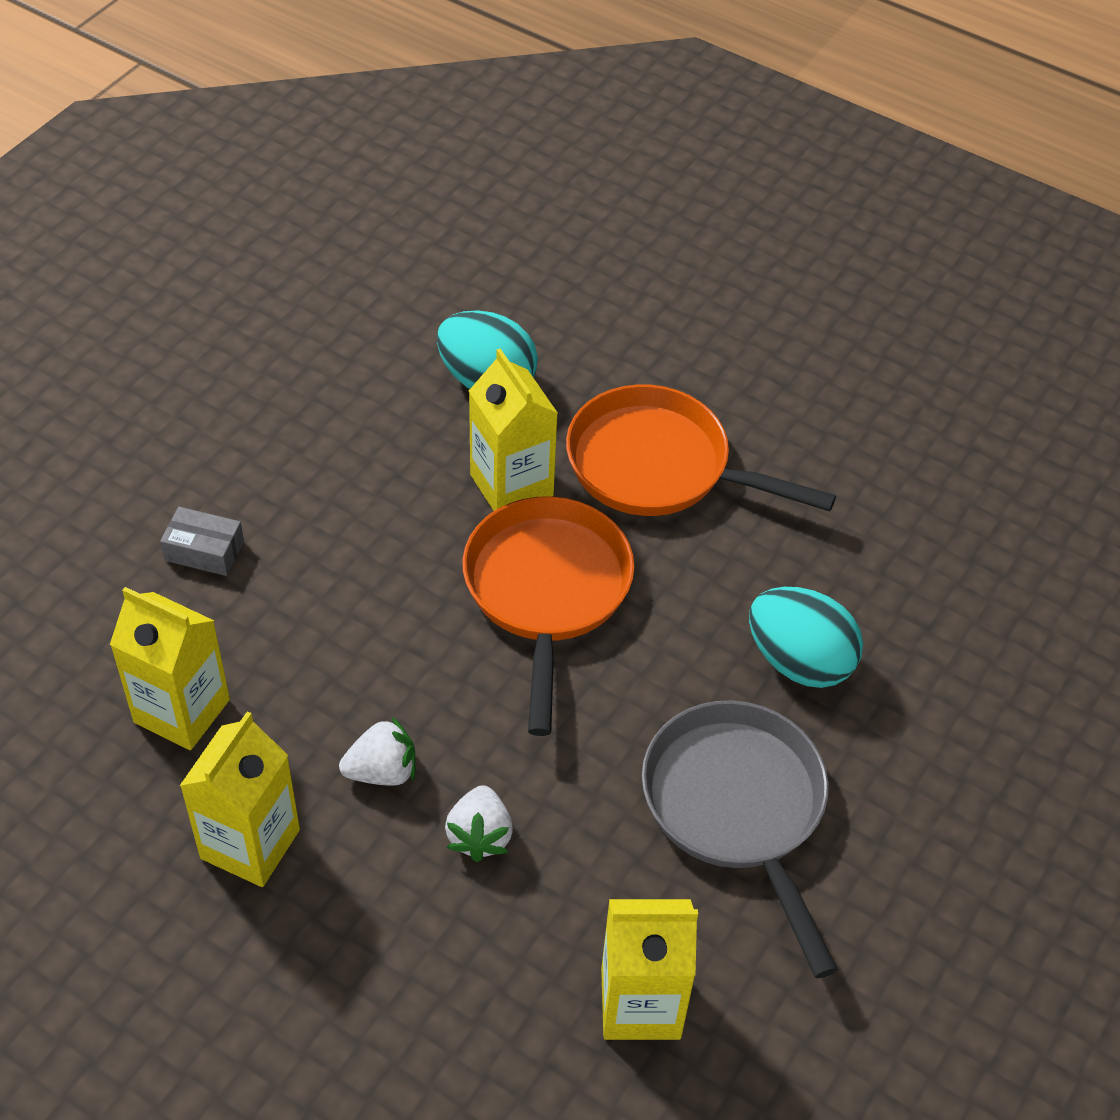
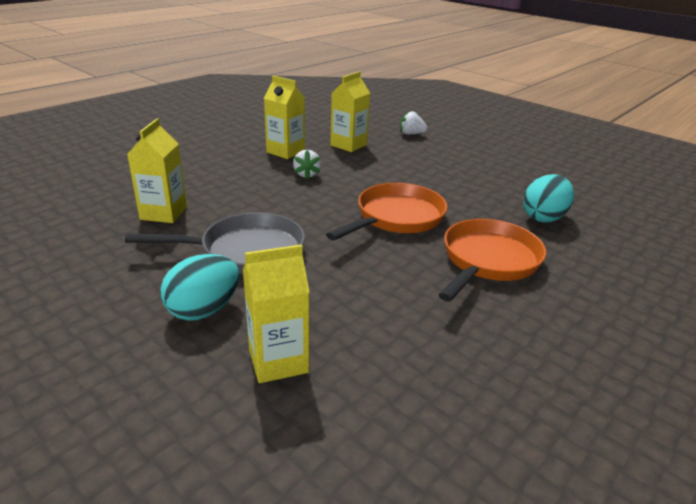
camera: 100 degrees right, 20 degrees down
grey box [160,507,244,576] -> none
white strawberry [445,785,513,862] -> white strawberry moved to [400,110,427,135]
orange pan [462,496,634,736] -> orange pan turned 60 degrees counterclockwise [326,183,447,240]
yellow carton [469,349,558,511] -> yellow carton moved to [243,244,309,383]
turquoise egg [749,587,863,688] -> turquoise egg moved to [160,254,239,321]

